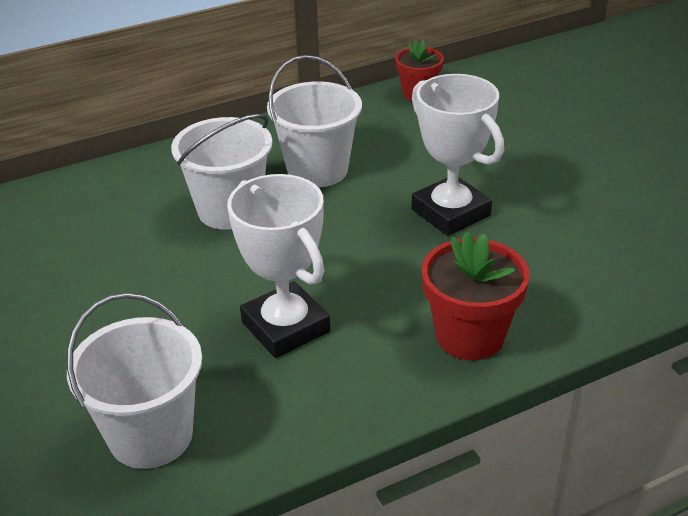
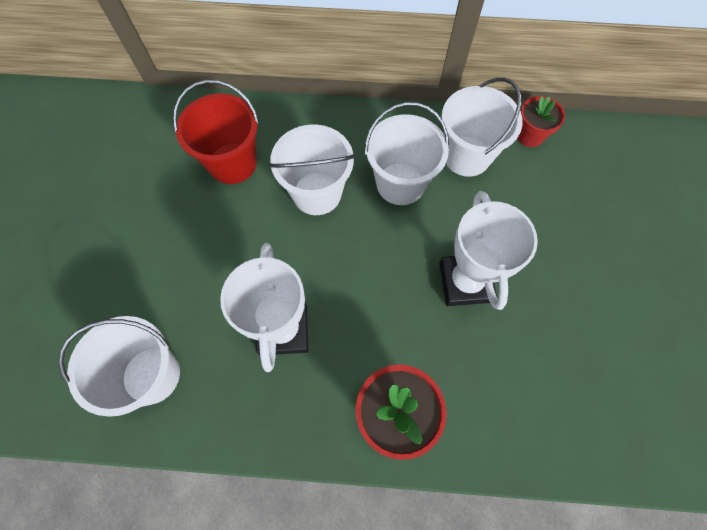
camera: 30 degrees right, 30 degrees up
none -> red bucket [173,80,259,184]
none -> white bucket [442,78,523,177]

